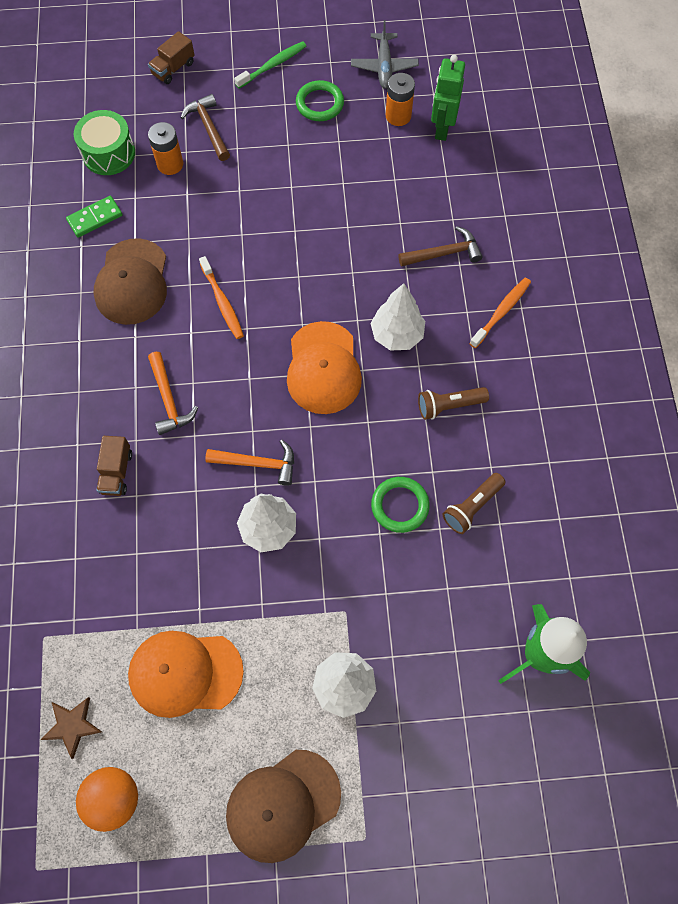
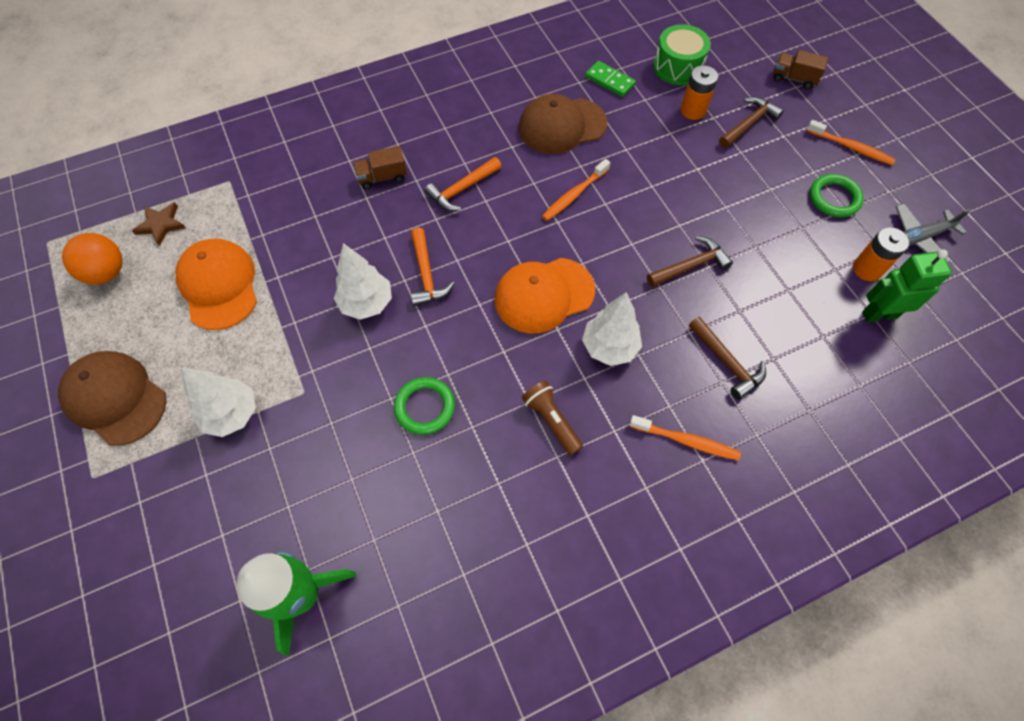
camera: 70 degrees right, 5 degrees down
green toothbrush [234,41,306,89] -> orange toothbrush [806,120,896,165]
brown flashlight [442,473,505,534] -> none
none -> brown hammer [647,236,733,287]

